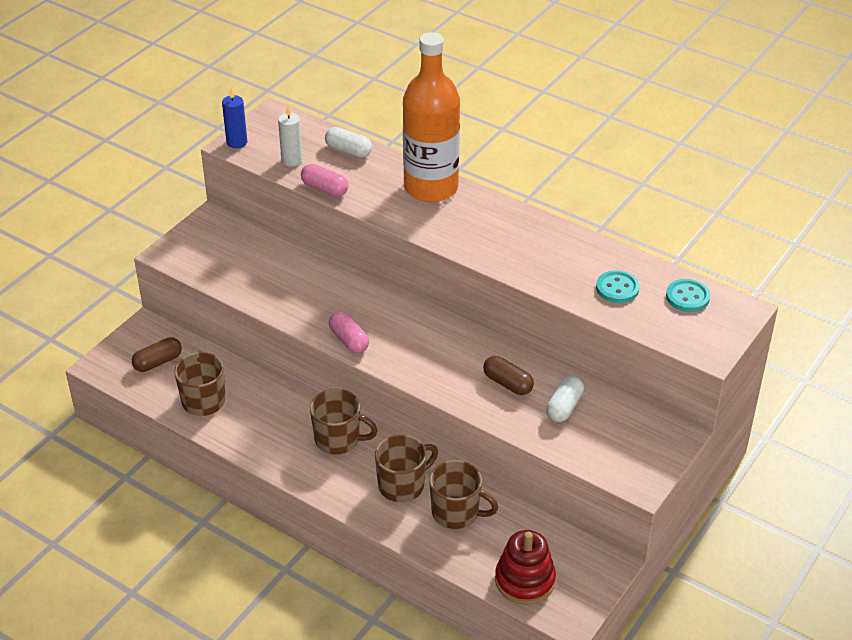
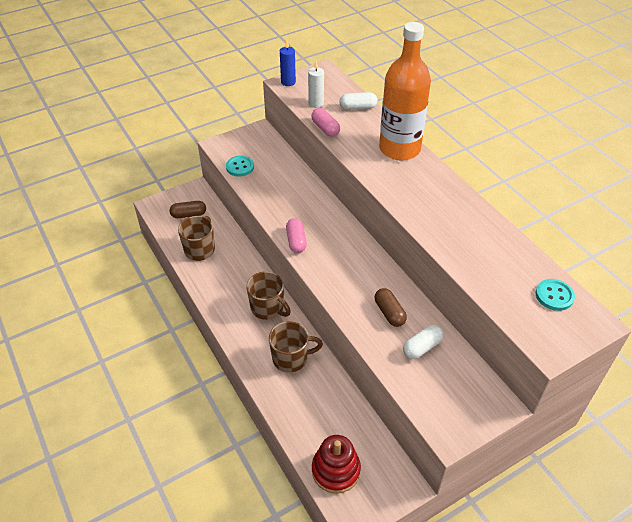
camera: 25 degrees right, 5 degrees up
white capsule [325,127,372,158] -> white capsule turned 60 degrees counterclockwise [339,92,377,110]
brown mug [429,460,498,529] -> none
turquoise button [596,270,640,303] -> turquoise button moved to [226,156,254,177]

